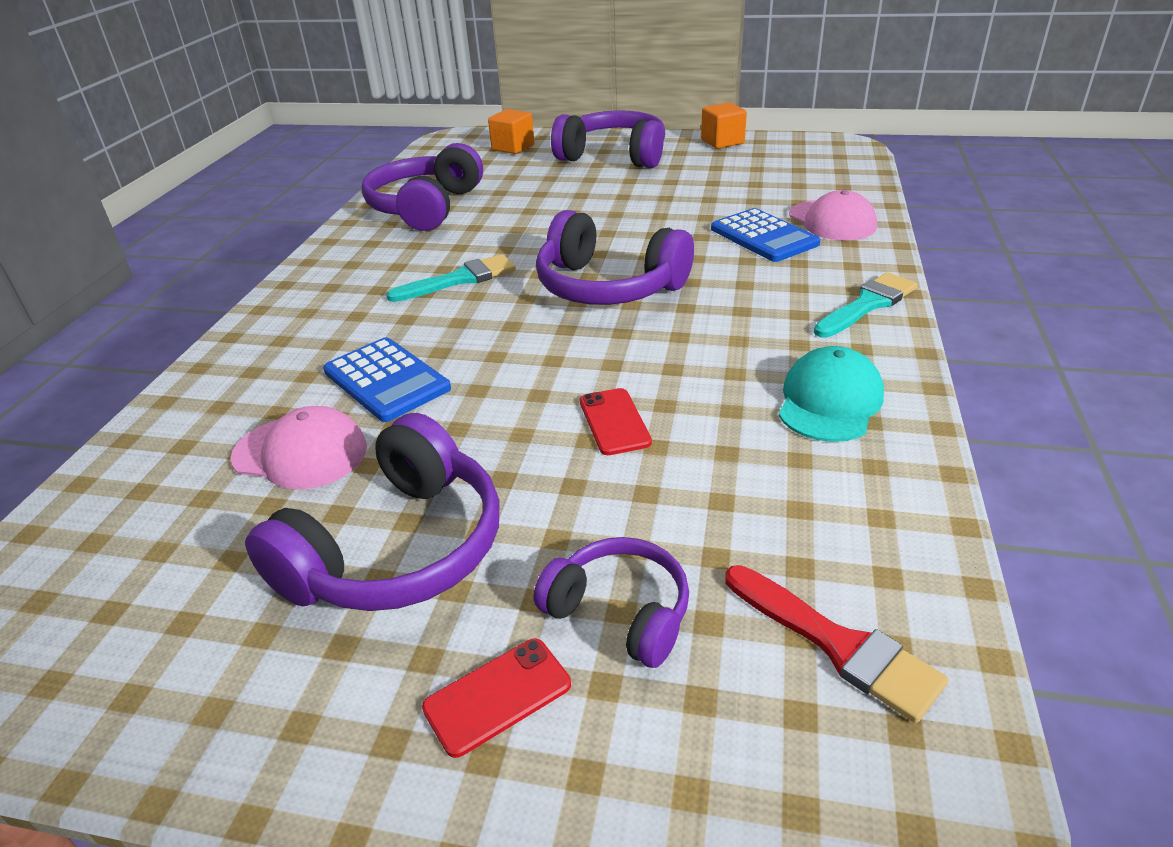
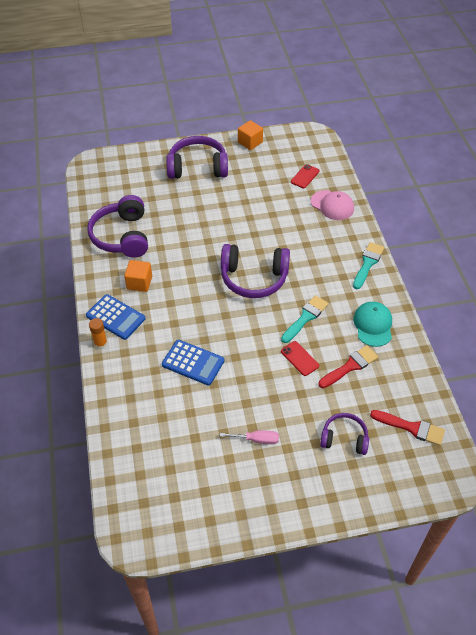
camera: 25 degrees left, 15 degrees up
pink cap [231,406,367,489] -> none
purple headphones [245,413,500,611] -> pink screwdriver [220,431,279,444]
turquoise brush [386,254,516,302] -> turquoise brush moved to [281,295,329,343]
red phone [422,639,571,758] -> red phone moved to [291,164,319,188]
orange cube [488,109,534,154] -> orange cube moved to [124,260,152,292]
blue calculator [711,208,820,262] -> blue calculator moved to [86,294,146,340]
none -> orange glue stick [89,318,108,349]
none -> red brush [318,345,378,388]

